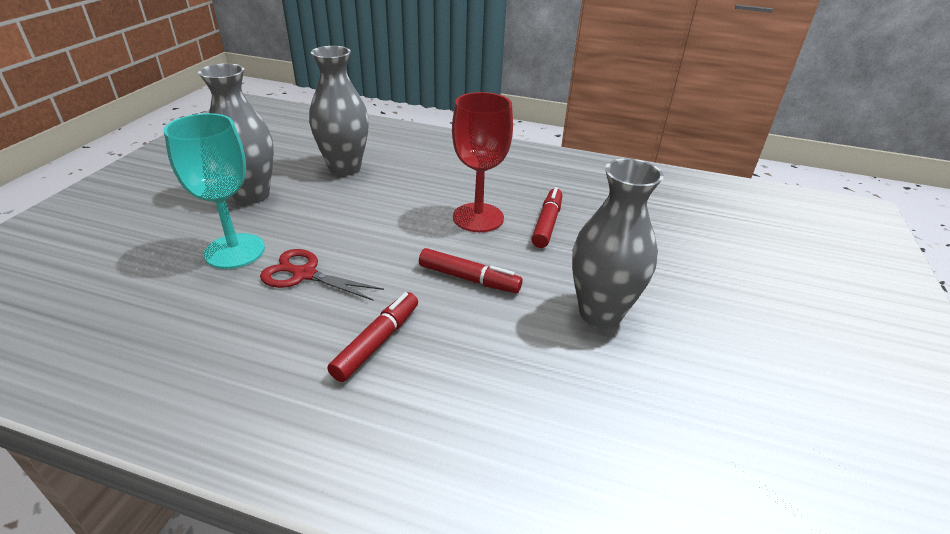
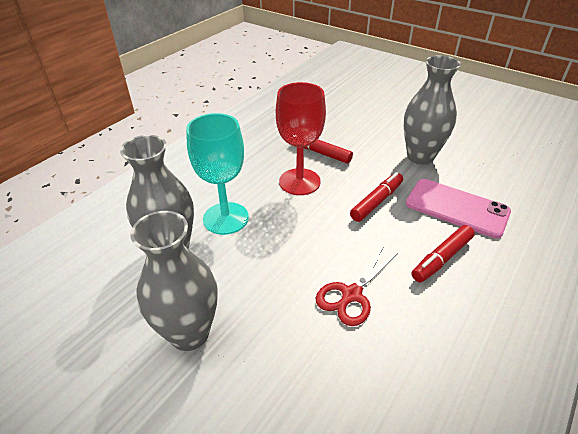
camera: 70 degrees left, 5 degrees up
turquoise goblet [164,113,265,269] -> turquoise goblet moved to [186,113,249,235]
red marker [327,292,418,382] -> red marker turned 90 degrees counterclockwise [412,225,475,282]
none -> pink phone [406,179,511,239]

